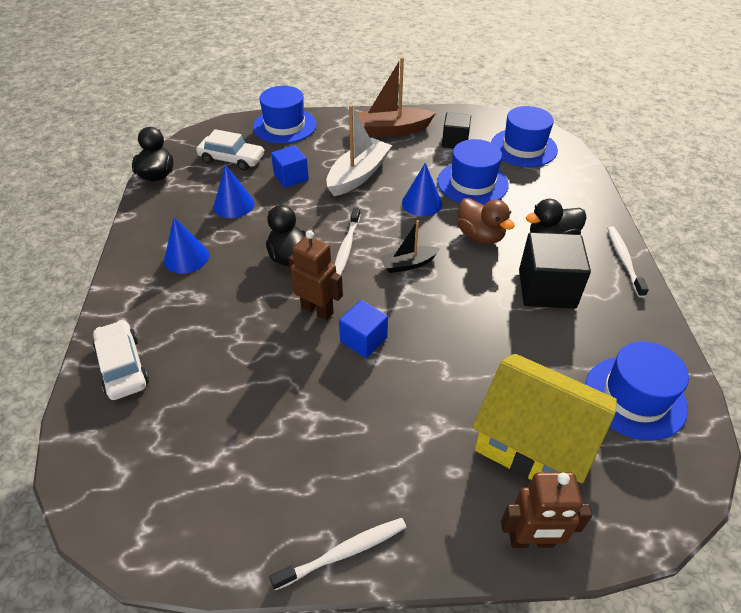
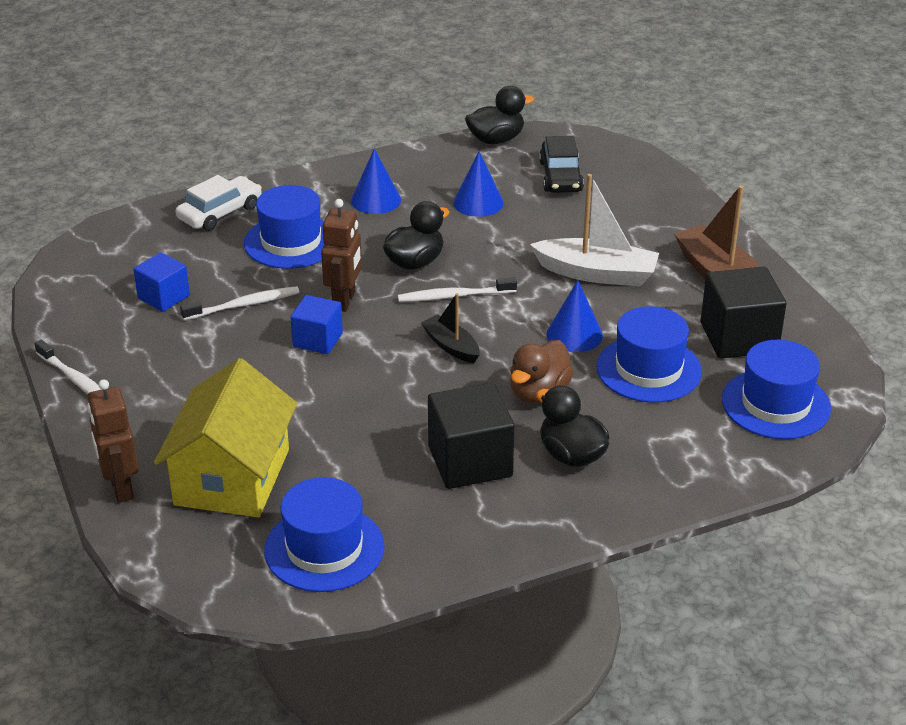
camera: 70 degrees right, 10 degrees down
white car [196,129,264,171] -> black car [539,136,584,193]
blue hat [253,86,317,144] -> blue hat moved to [244,185,325,269]
blue cube [271,145,309,188] -> blue cube moved to [133,252,190,312]
black cube [442,112,471,148] -> black cube [701,267,787,359], size x1.62
white toothbrush [607,226,649,298] -> white toothbrush moved to [180,286,300,320]

